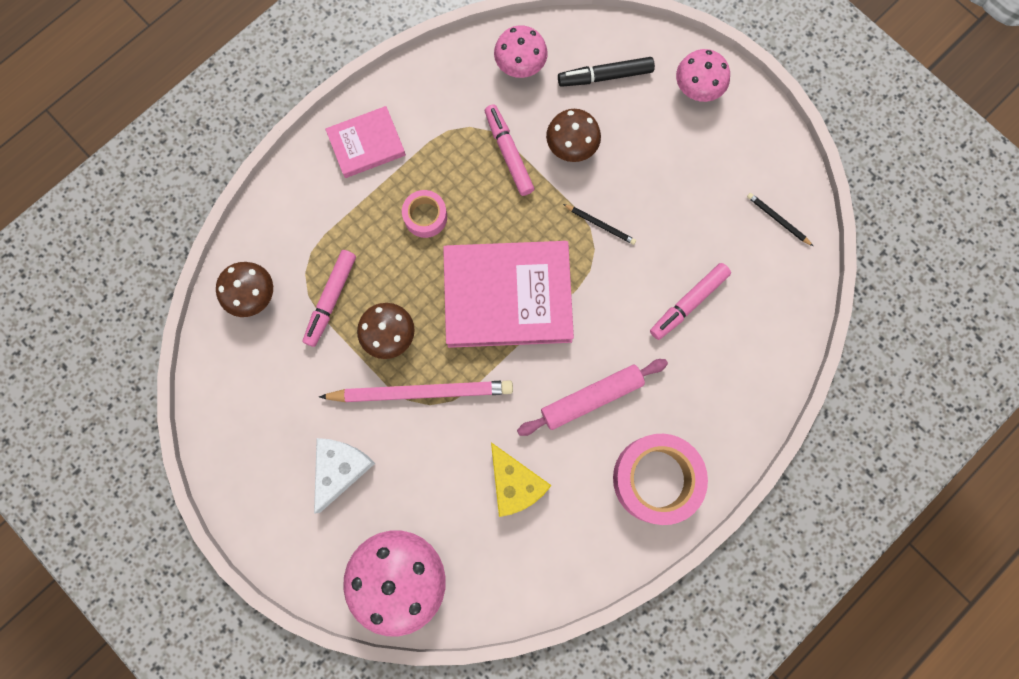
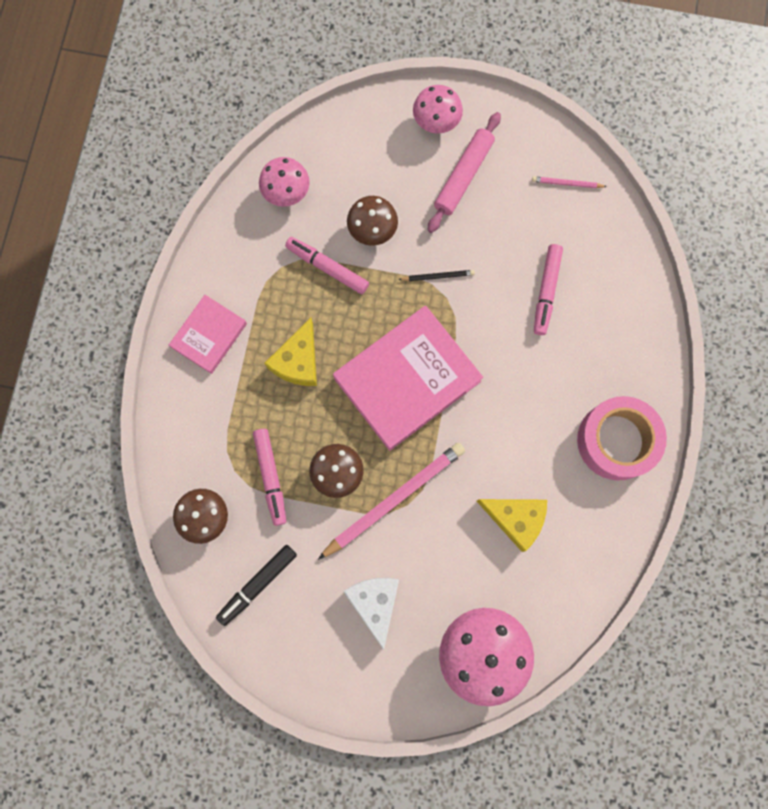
camera: 35 degrees left, 0 degrees up
pink tape [402,190,447,238] -> yellow cheese [264,318,317,386]
pink rolling pin [517,359,668,436] -> pink rolling pin moved to [427,112,501,233]
black marker [558,57,655,87] -> black marker moved to [216,545,297,626]
black pencil [747,193,813,246] -> pink pencil [532,176,607,188]

